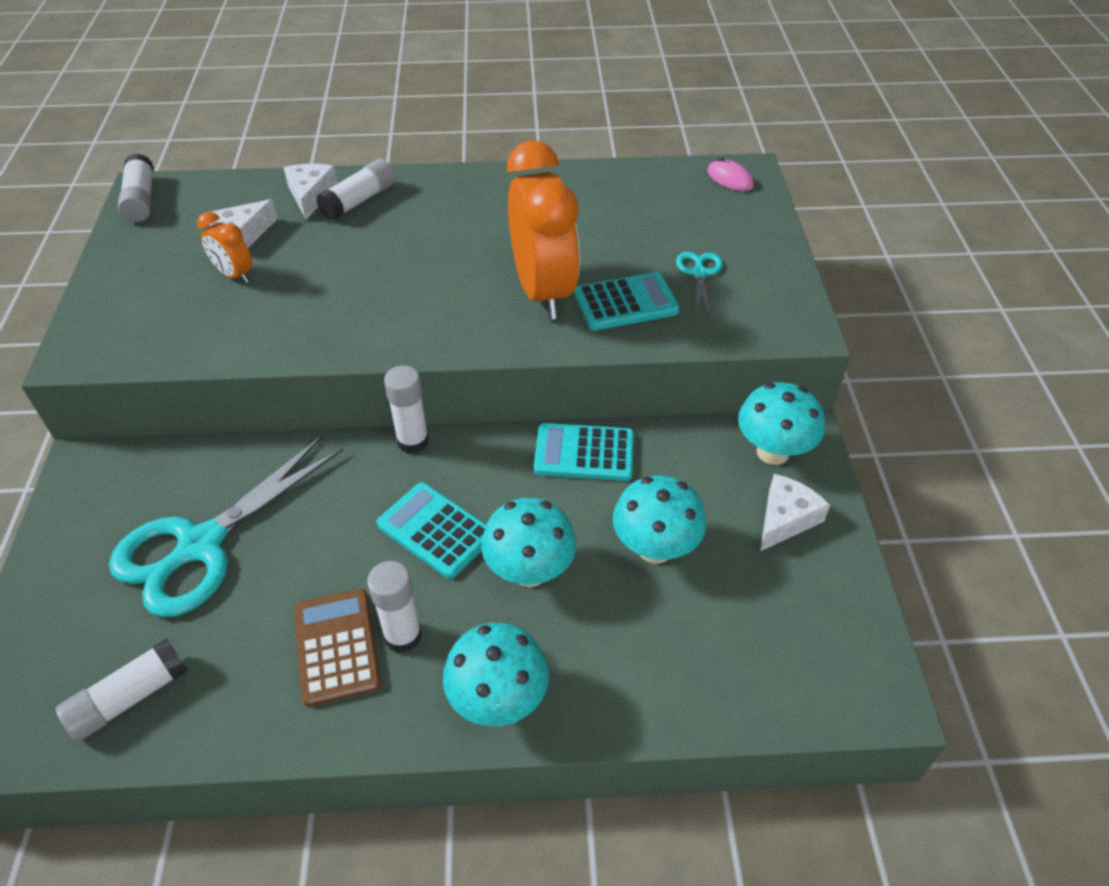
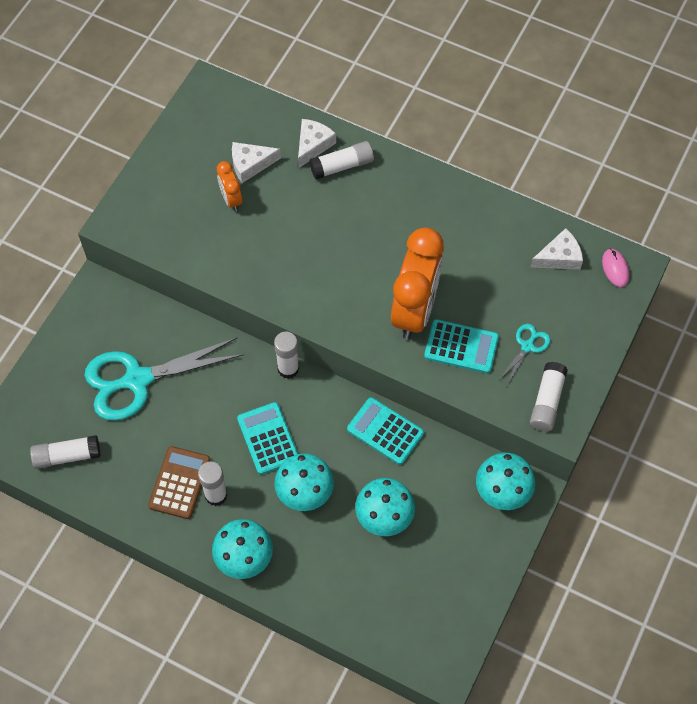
camera: 30 degrees right, 15 degrees up
white glue stick [118,153,154,222] -> white glue stick moved to [530,362,568,431]
white cheese [760,474,830,551] -> white cheese moved to [530,228,583,270]

